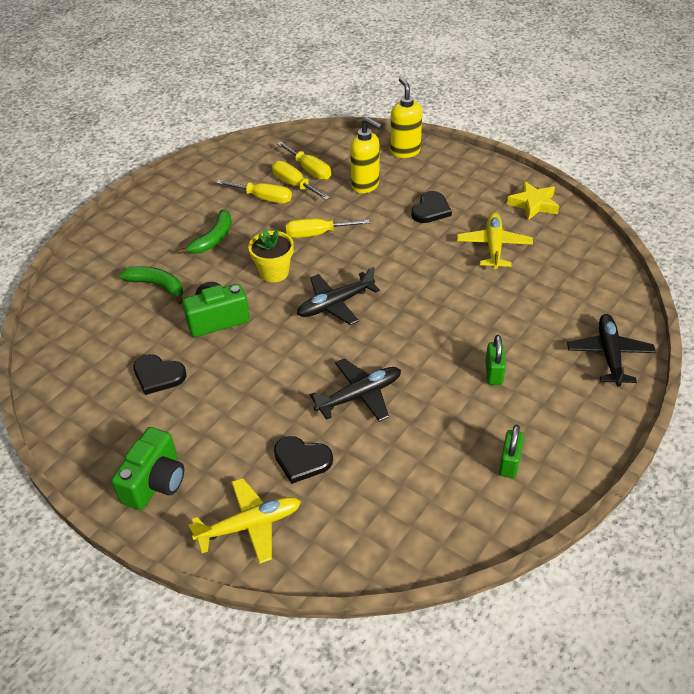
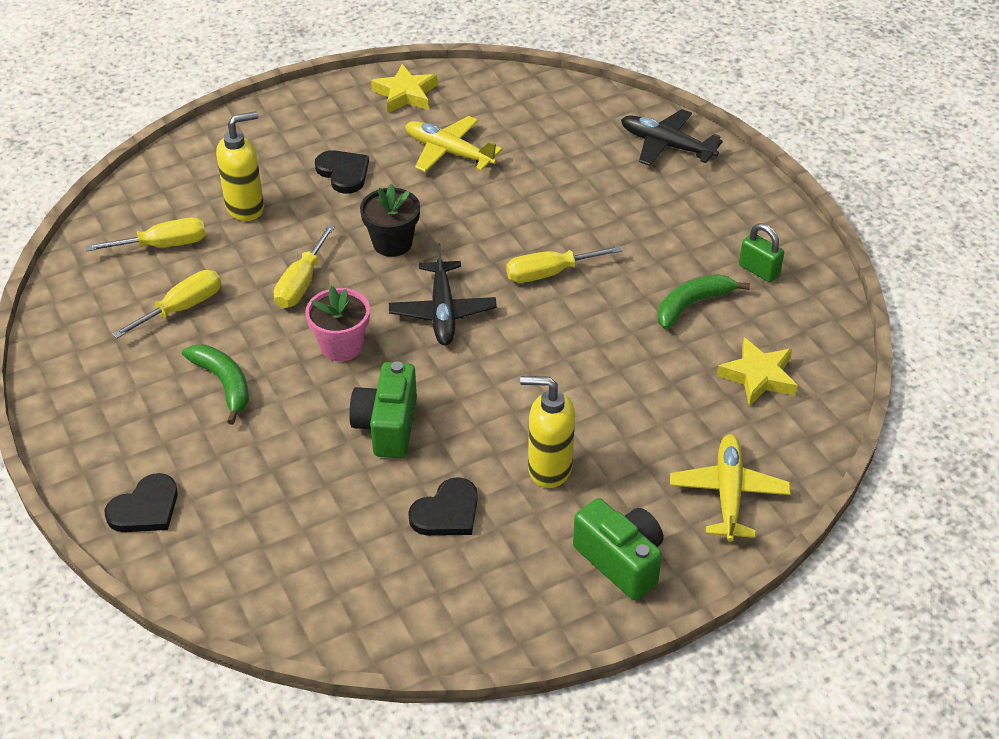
camera: 65 degrees left, 0 degrees up
green banana [119,266,183,304] -> green banana moved to [658,274,750,330]
yellow flower pot [248,229,294,283] -> pink flower pot [305,286,370,361]
yellow screwdriver [272,161,330,200] -> yellow screwdriver moved to [506,245,623,283]
black heart [274,436,333,484] -> black heart moved to [105,473,178,532]
black plane [310,358,401,422] -> none
yellow soap dispenser [390,77,422,158] -> yellow soap dispenser moved to [520,376,575,488]
green padlock [485,335,506,385] -> none
none -> black flower pot [360,183,420,257]
none -> yellow star [717,337,798,406]

